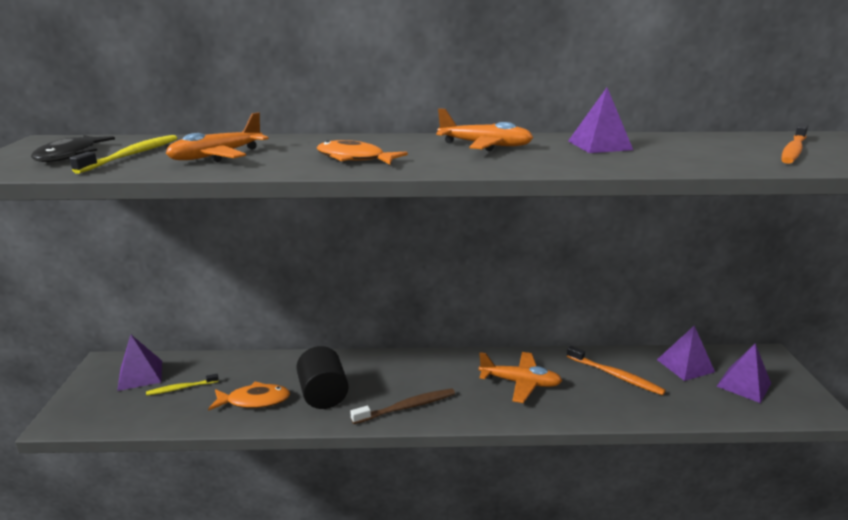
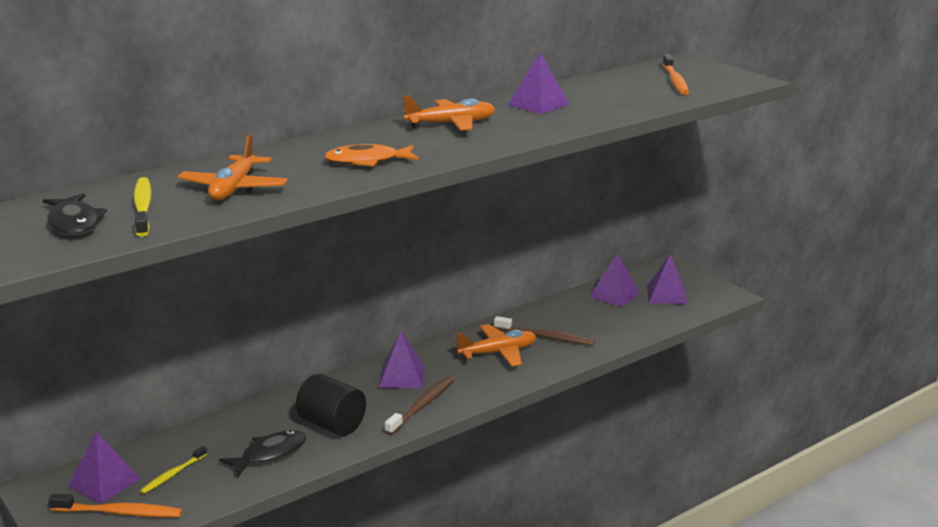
camera: 35 degrees left, 0 degrees up
orange fish [208,381,290,411] -> black fish [219,430,306,477]
orange toothbrush [567,346,666,395] -> orange toothbrush moved to [48,494,182,517]
none -> purple pyramid [379,331,425,389]
none -> brown toothbrush [494,316,595,346]

